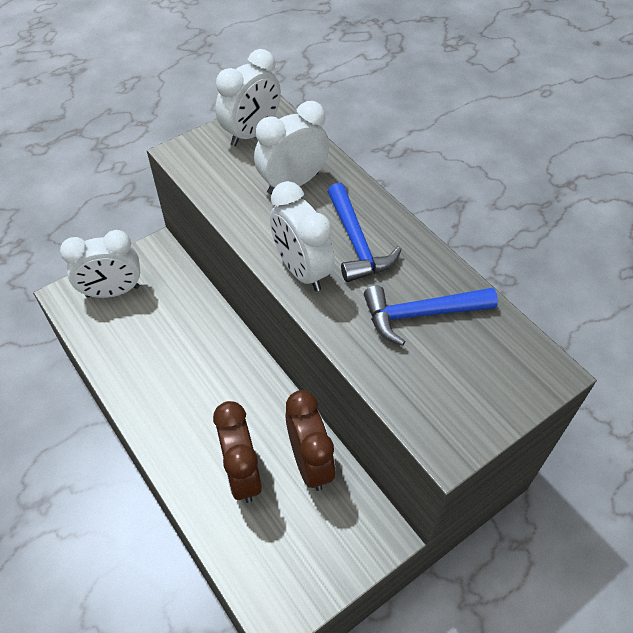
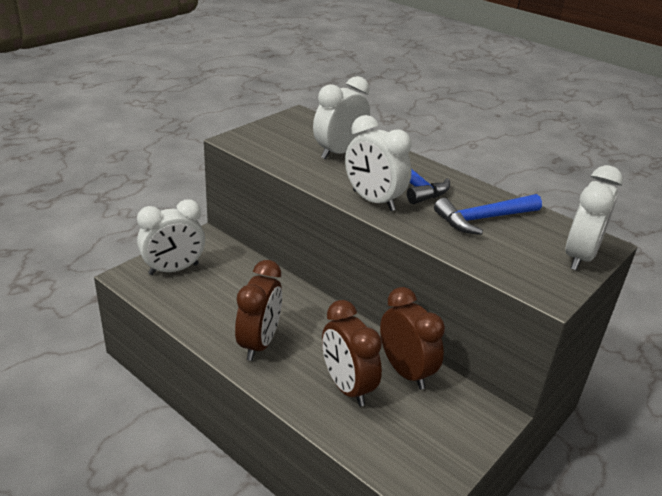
camera: 15 degrees left, 20 degrees down
white clock [216,49,281,146] -> white clock moved to [566,165,623,271]
none -> brown clock [235,260,282,361]

